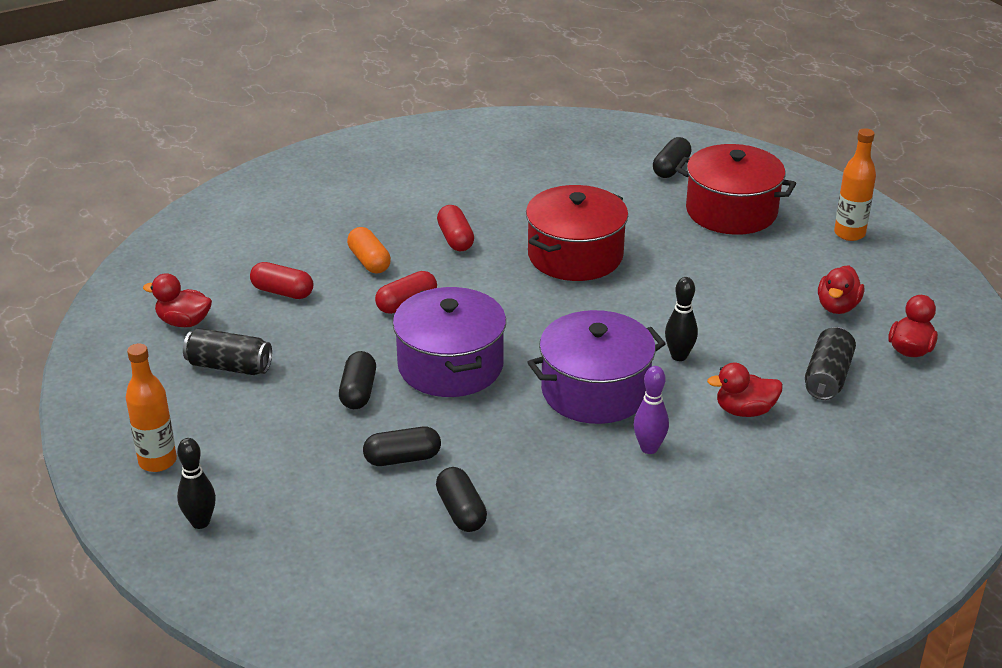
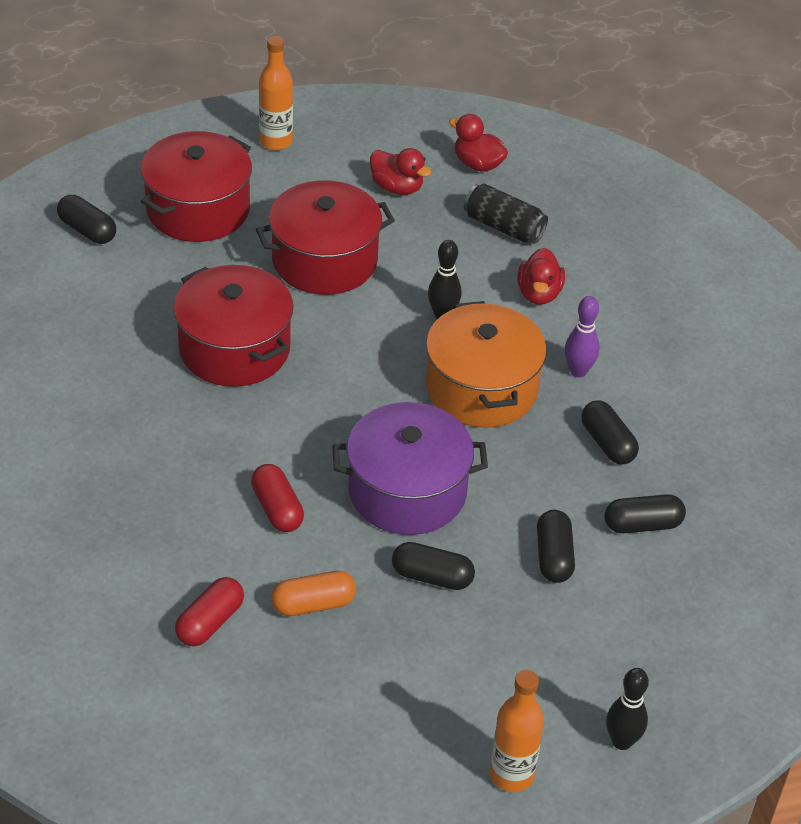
camera: 80 degrees left, 10 degrees up
red duck [143,273,212,327] -> none
black can [183,328,272,375] -> none
orange capsule [347,227,391,274] -> orange capsule moved to [271,571,356,616]
red capsule [437,205,474,251] -> none
purple pot [527,310,666,424] -> orange pot [426,301,547,428]
none -> red pot [256,180,395,295]
none -> black capsule [581,400,639,464]

